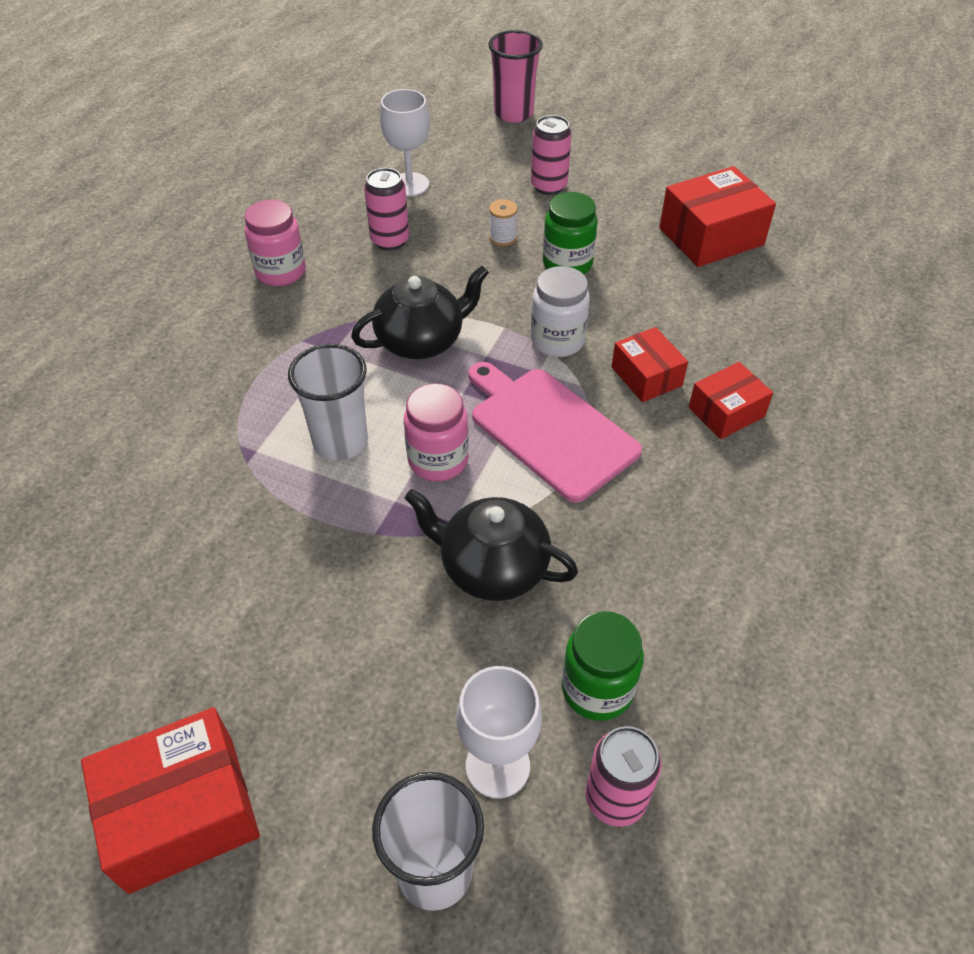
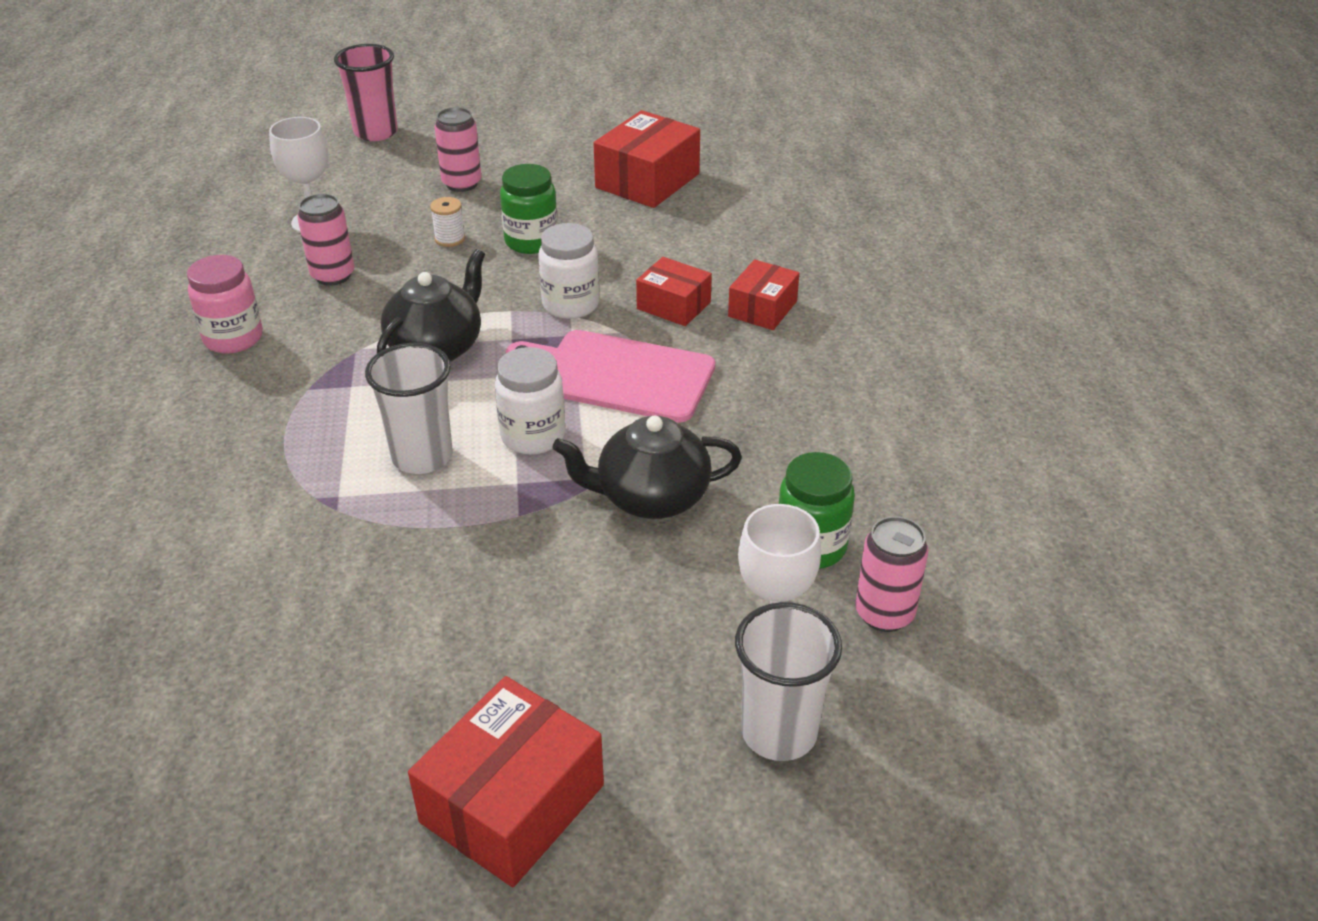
camera: 30 degrees left, 10 degrees down
pink jar [404,383,469,481] -> white jar [495,347,565,455]

